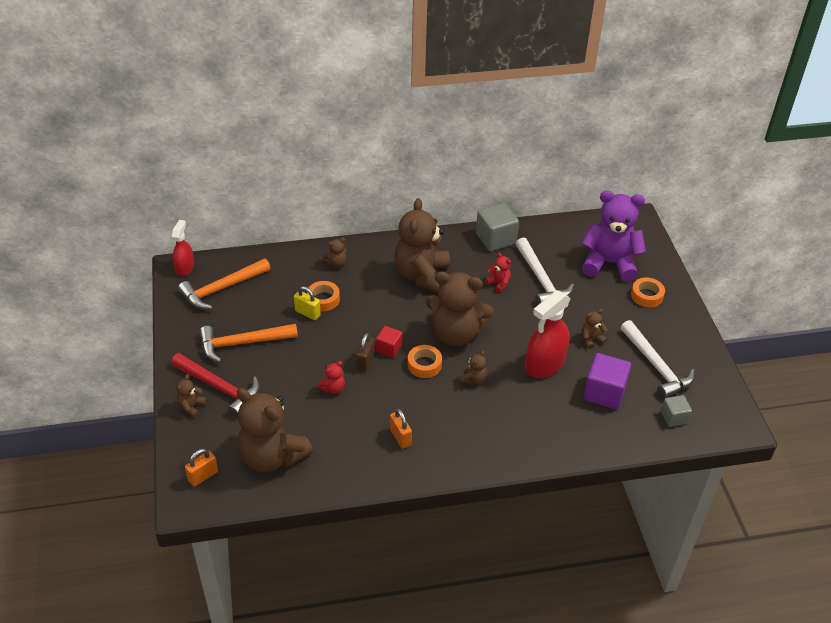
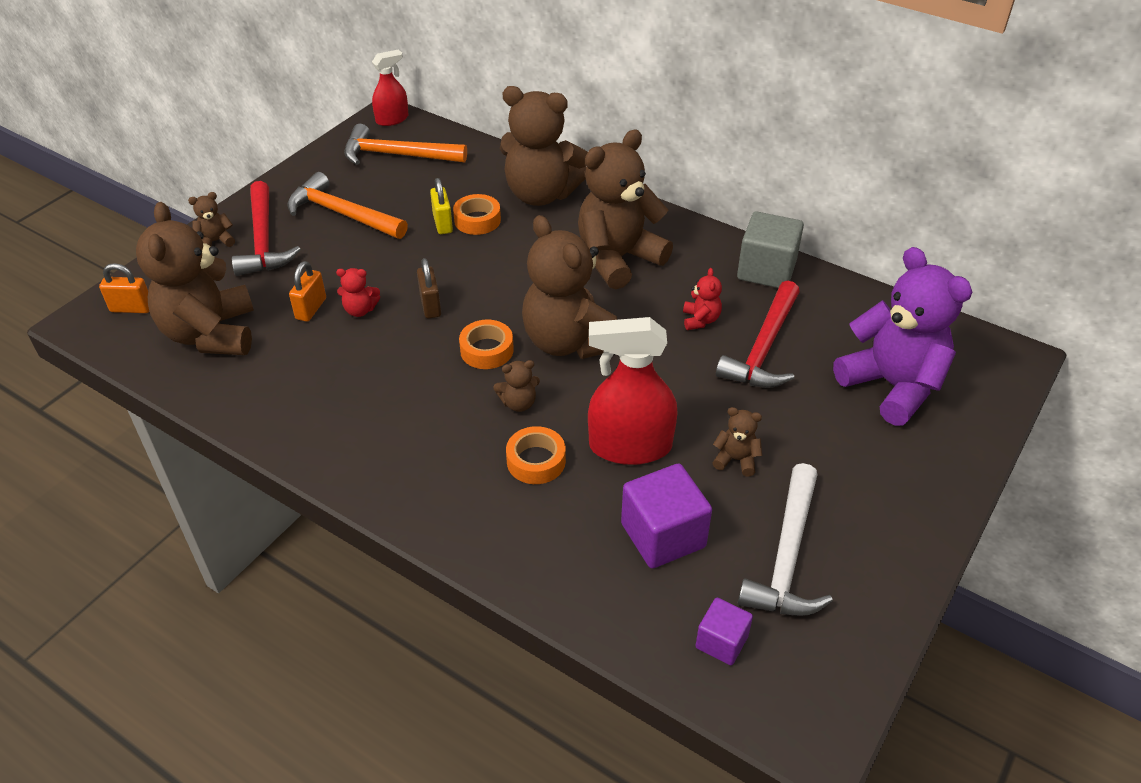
camera: 45 degrees right, 0 degrees up
brown teddy bear [323,238,347,268] -> brown teddy bear [500,86,588,206], size x2.42
brown padlock [356,333,375,371] -> brown padlock turned 75 degrees counterclockwise [417,258,441,319]
red cube [376,326,402,358] -> none
orange padlock [390,409,412,449] -> orange padlock moved to [289,261,326,322]
white hammer [516,237,574,305] -> red hammer [716,281,800,388]
orange tape [631,277,665,308] -> orange tape moved to [506,426,566,484]
grey cube [661,395,692,427] -> purple cube [695,598,753,665]

